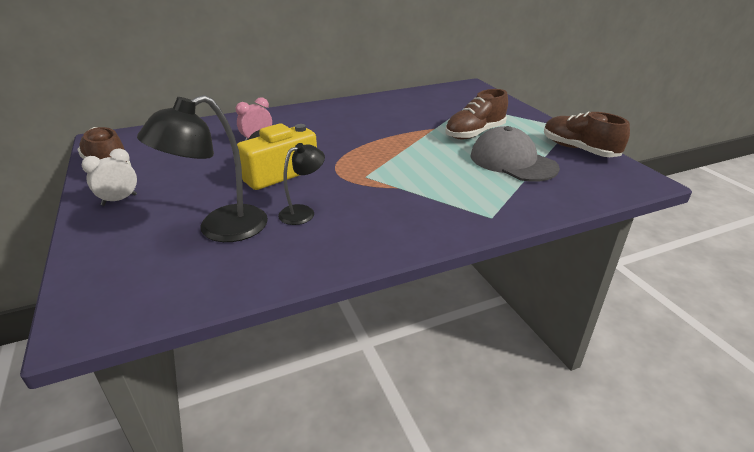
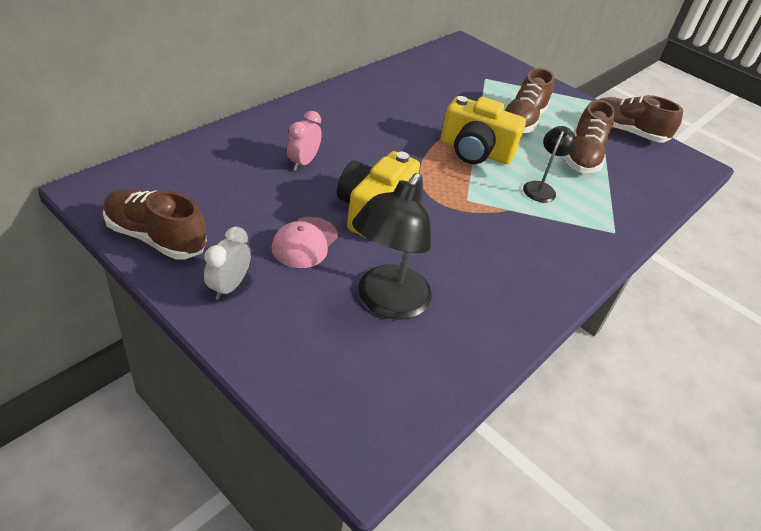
camera: 30 degrees left, 10 degrees up
black lamp [278,143,325,225] -> black lamp moved to [523,126,576,203]
grey cap [471,126,560,182] -> brown shoe [564,100,615,173]
none -> pink cap [272,217,338,268]
none -> yellow camera [441,96,526,164]

